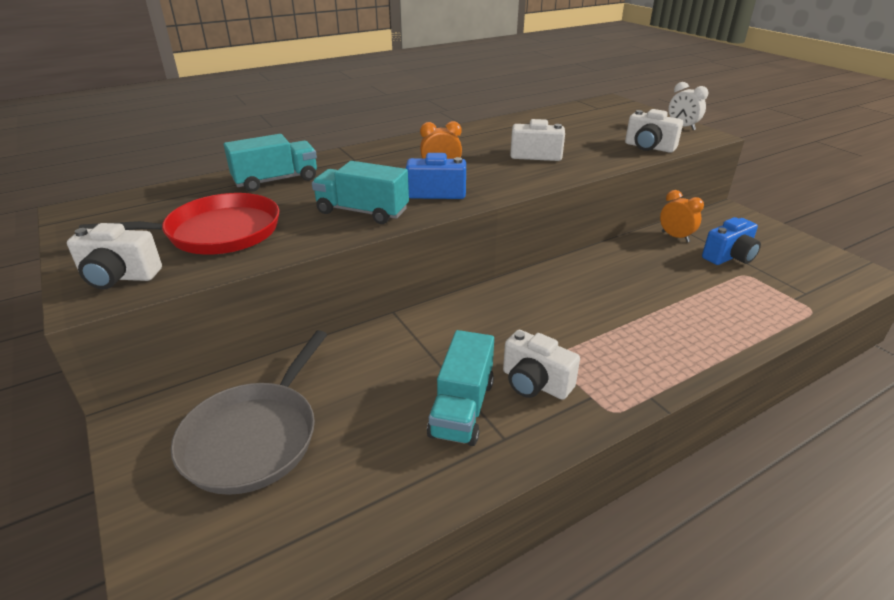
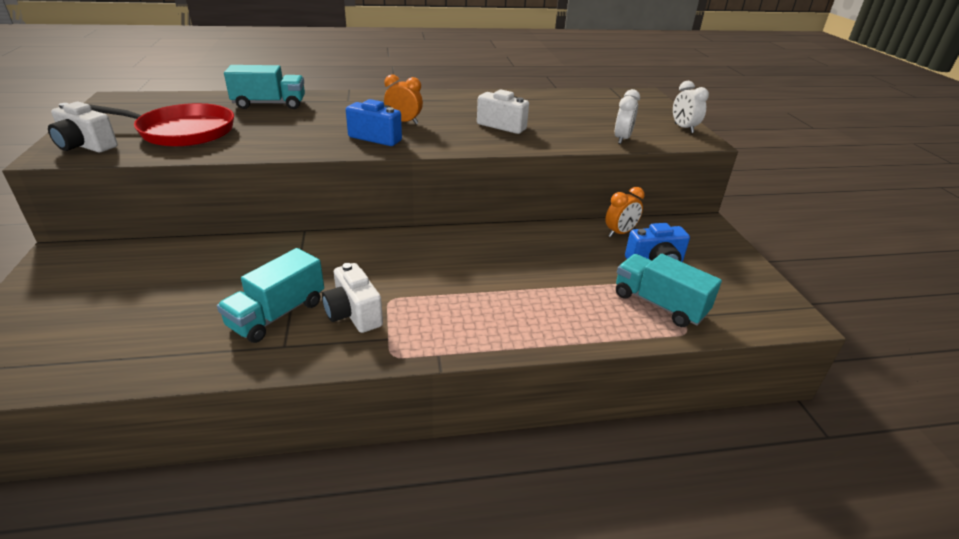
camera: 20 degrees right, 0 degrees up
grey pan [171,330,327,495] -> none
turquoise truck [312,161,409,224] -> turquoise truck moved to [616,254,722,327]
white camera [625,109,683,153] -> white clock [615,89,640,144]
orange clock [660,190,704,242] -> orange clock turned 75 degrees clockwise [605,187,645,237]

